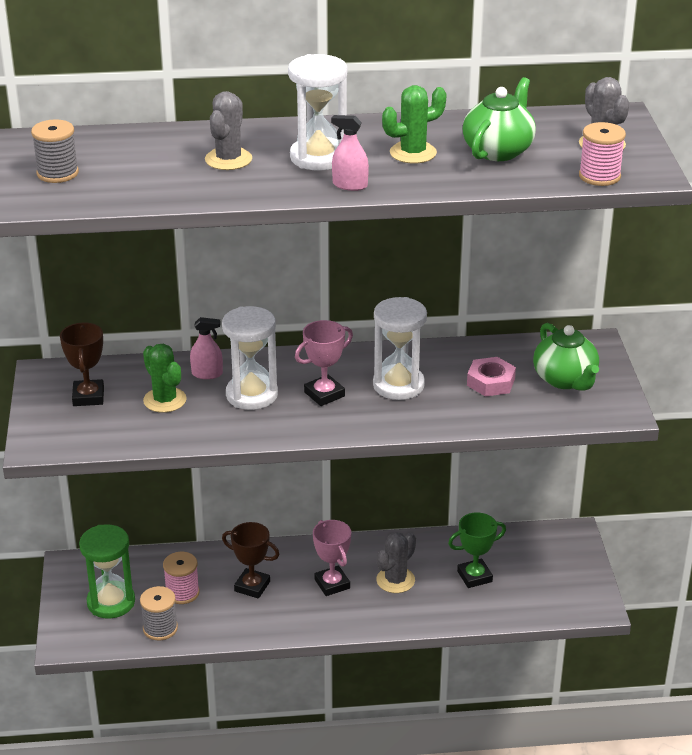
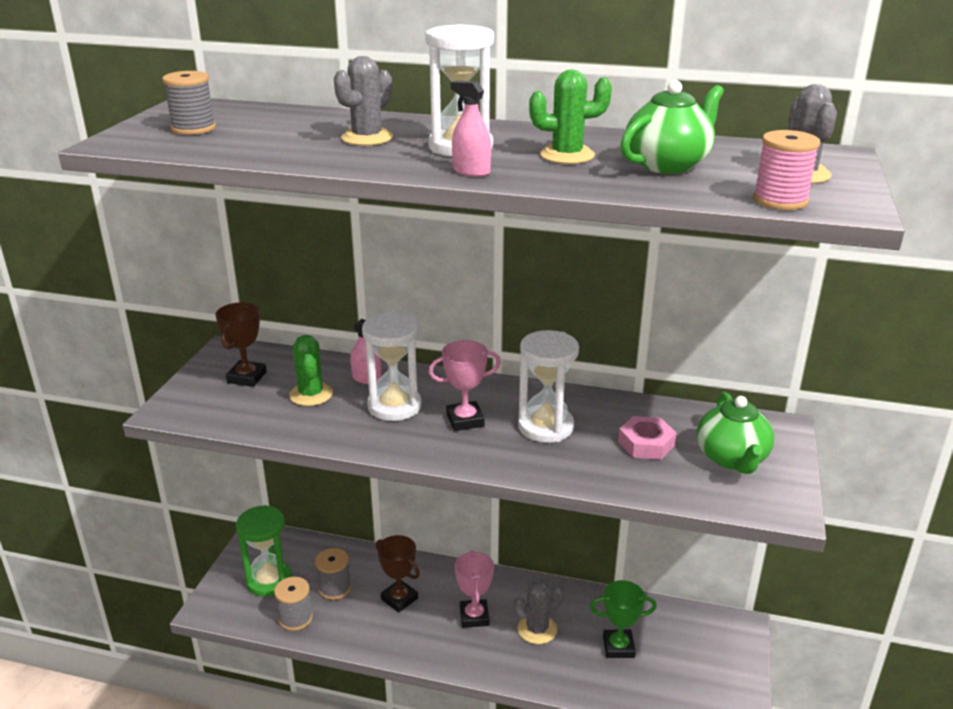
camera: 20 degrees right, 5 degrees down
pink spool [163,552,200,604] -> grey spool [315,548,351,600]

